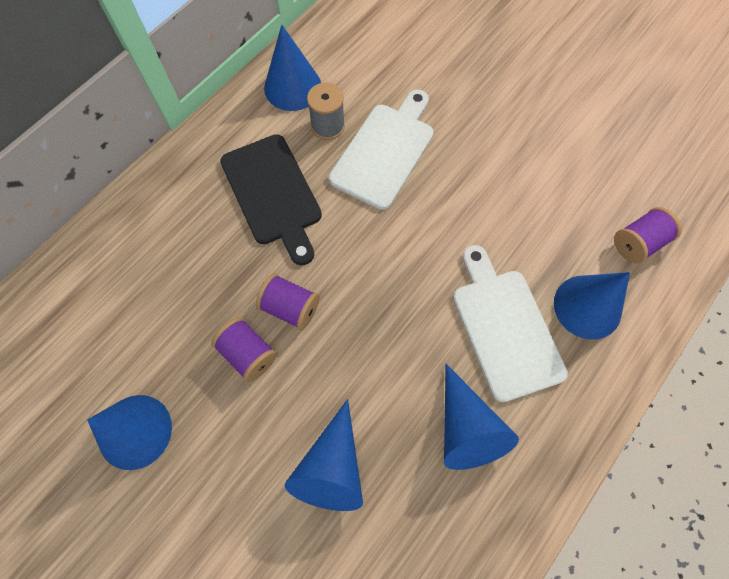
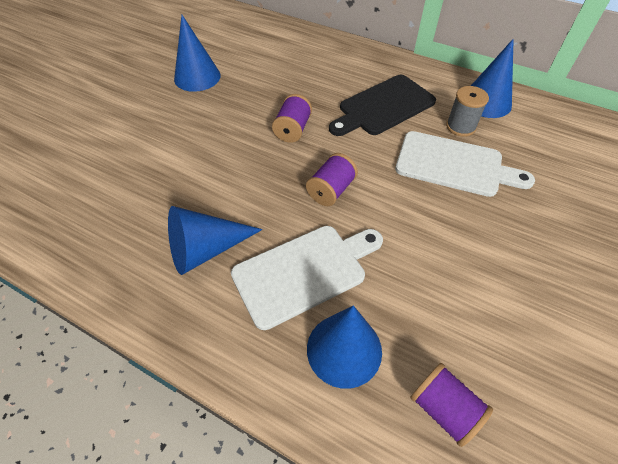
camera: 80 degrees right, 15 degrees down
purple spool [211,317,277,382] -> purple spool moved to [306,153,358,206]
blue cone [284,399,363,511] -> none

